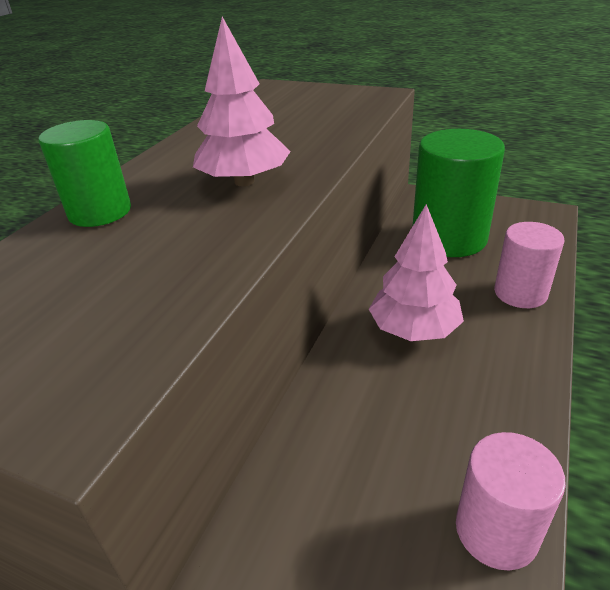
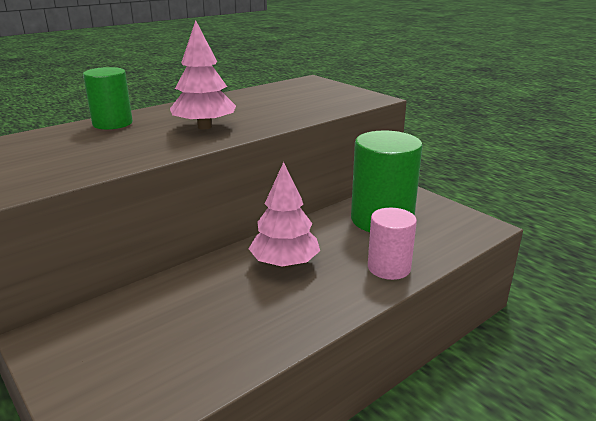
camera: 25 degrees right, 10 degrees down
pink cylinder [456,432,566,570] -> none

